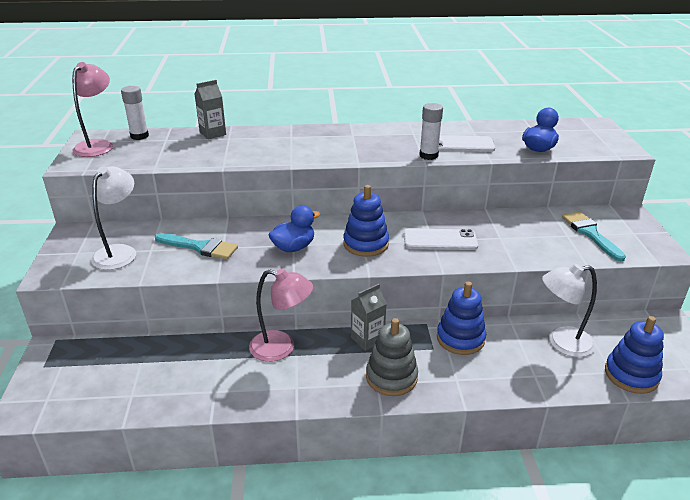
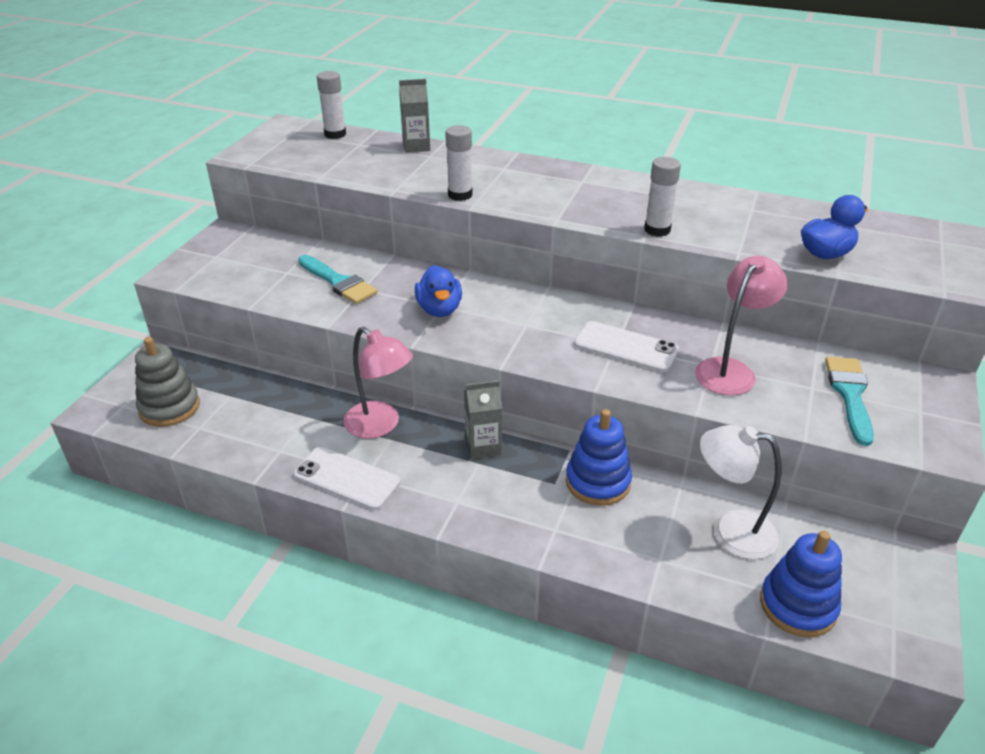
camera: 25 degrees right, 5 degrees up
pink lamp [72,62,113,157] -> pink lamp moved to [695,256,788,395]
white lamp [91,166,136,270] -> none
blue duck [268,205,320,252] -> blue duck turned 90 degrees clockwise [415,265,462,317]
blue stacking toy [343,185,389,257] -> none
grey stacking toy [366,318,418,396] -> grey stacking toy moved to [135,337,200,427]
white phone [438,135,495,152] -> white phone moved to [293,447,400,510]
none -> white glue stick [445,125,472,201]

